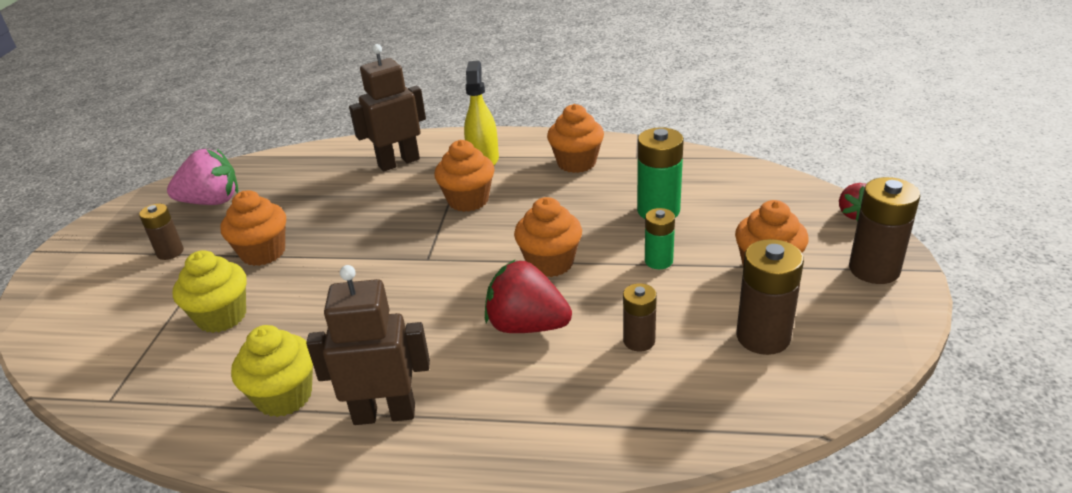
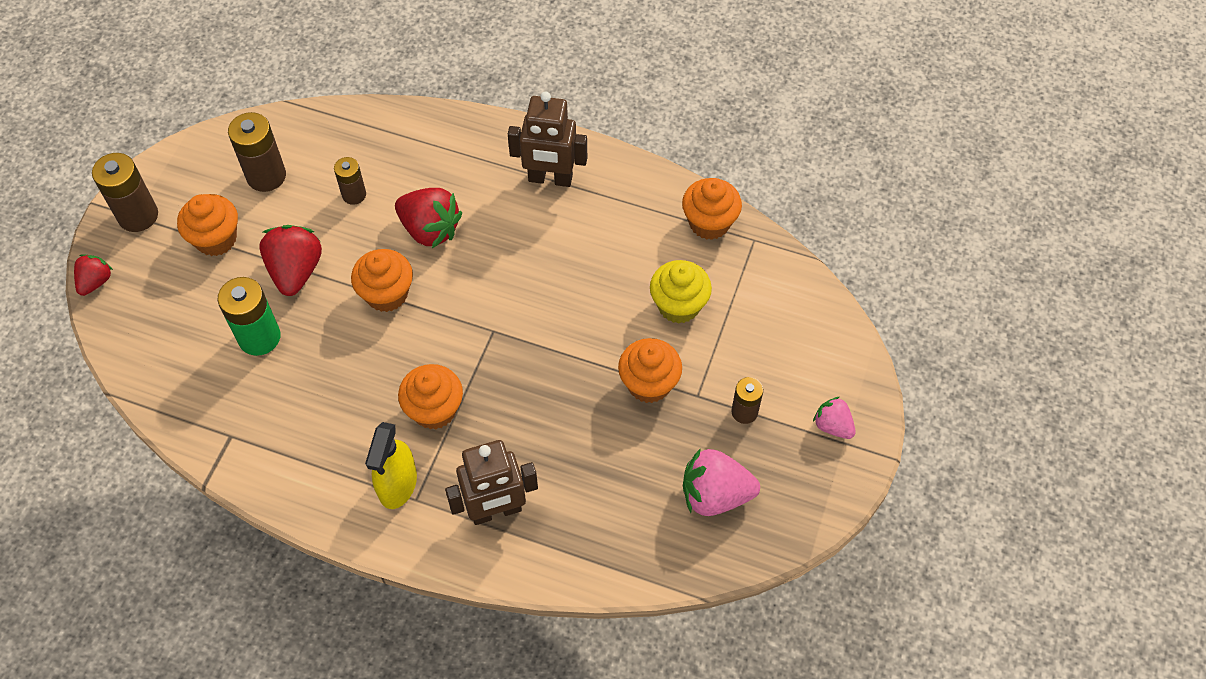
camera: 170 degrees left, 25 degrees up
yellow cupcake [231,325,313,417] -> none
orange cupcake [547,104,604,173] -> orange cupcake moved to [682,178,742,240]
green battery [645,208,675,269] -> red strawberry [259,225,322,296]
none -> pink strawberry [813,397,856,439]

